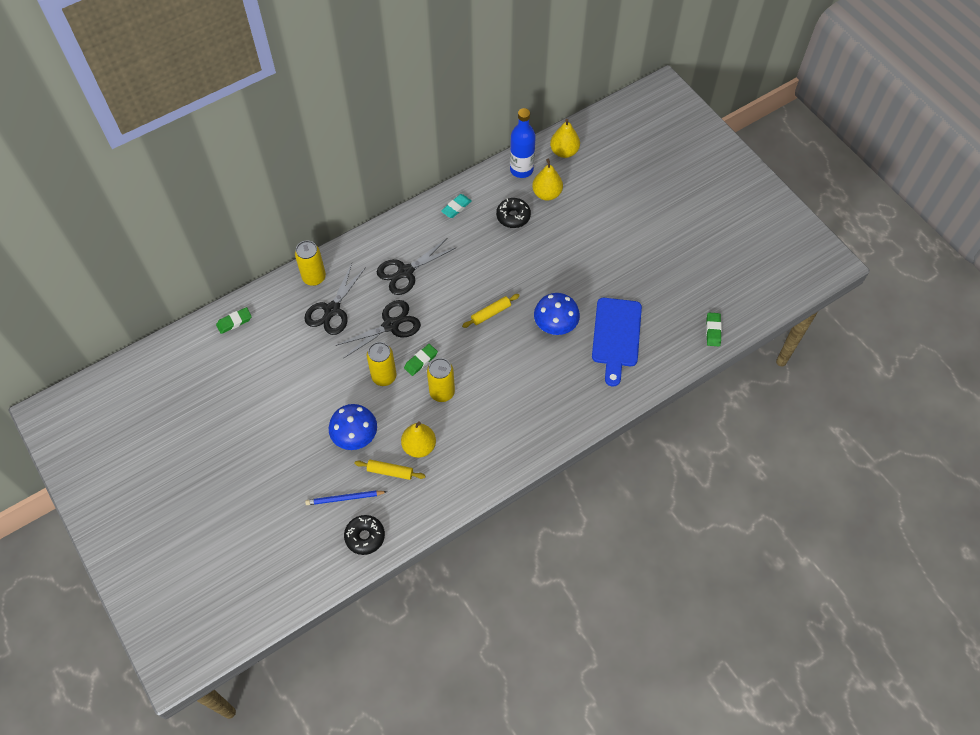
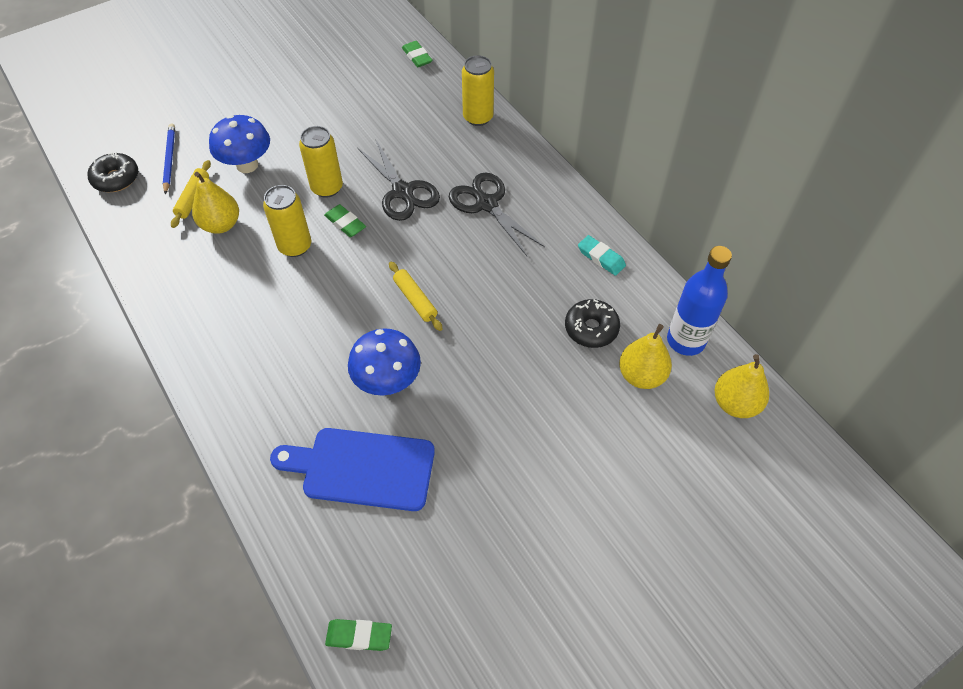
camera: 90 degrees right, 5 degrees down
black scissors [304,263,366,335] -> none

